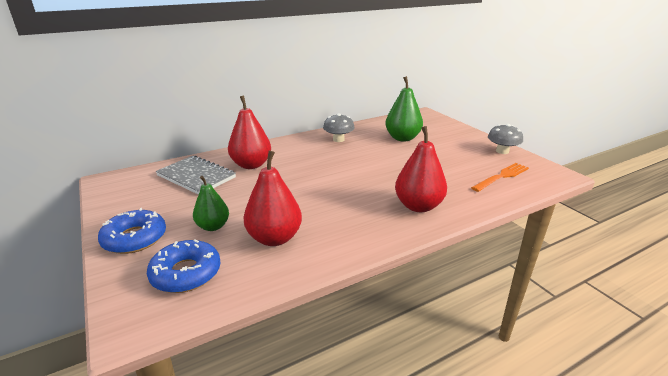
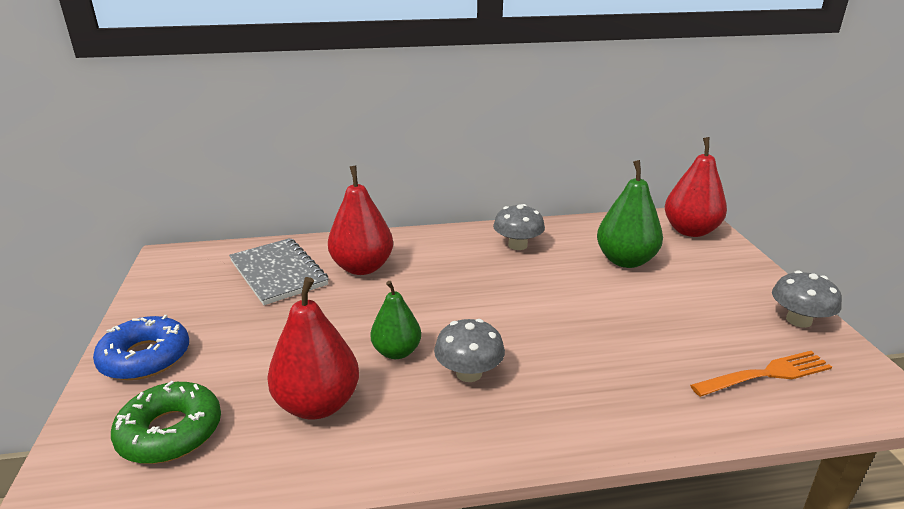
camera: 20 degrees right, 0 degrees up
blue donut [147,239,221,293] -> green donut [111,381,221,464]
green pear [193,176,229,231] -> green pear moved to [370,281,421,359]
red pear [395,126,447,212] -> red pear moved to [665,137,727,237]
none -> grey mushroom [434,319,505,382]

